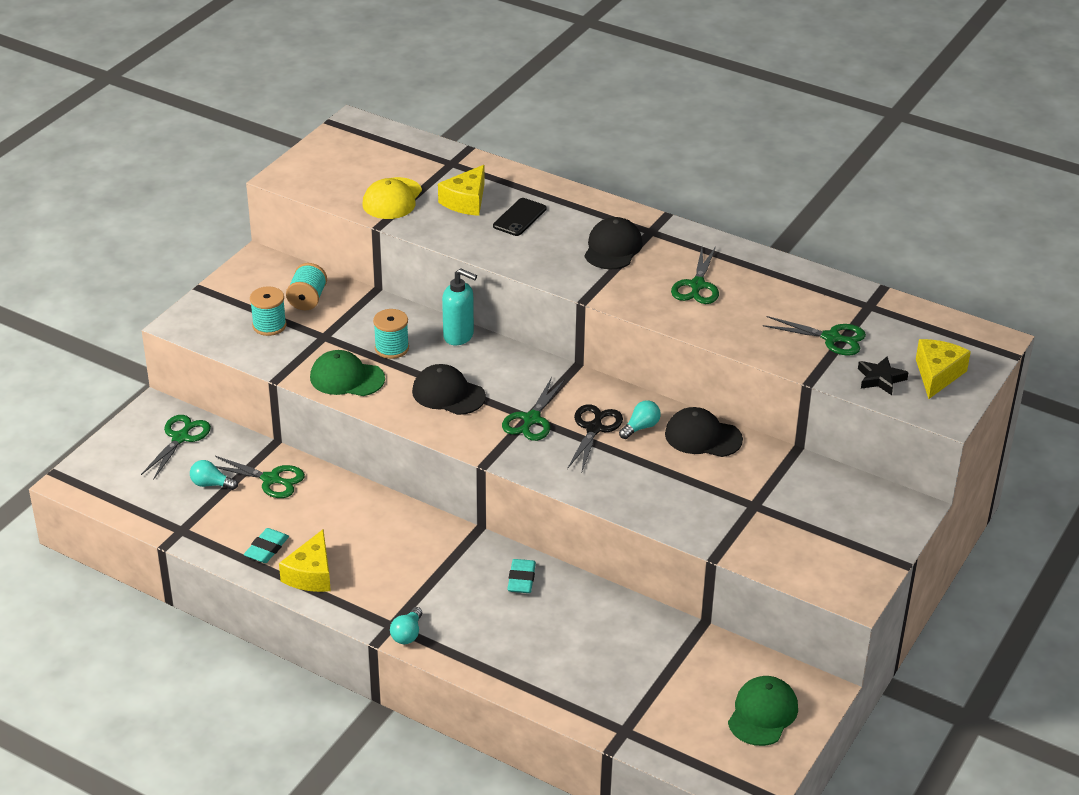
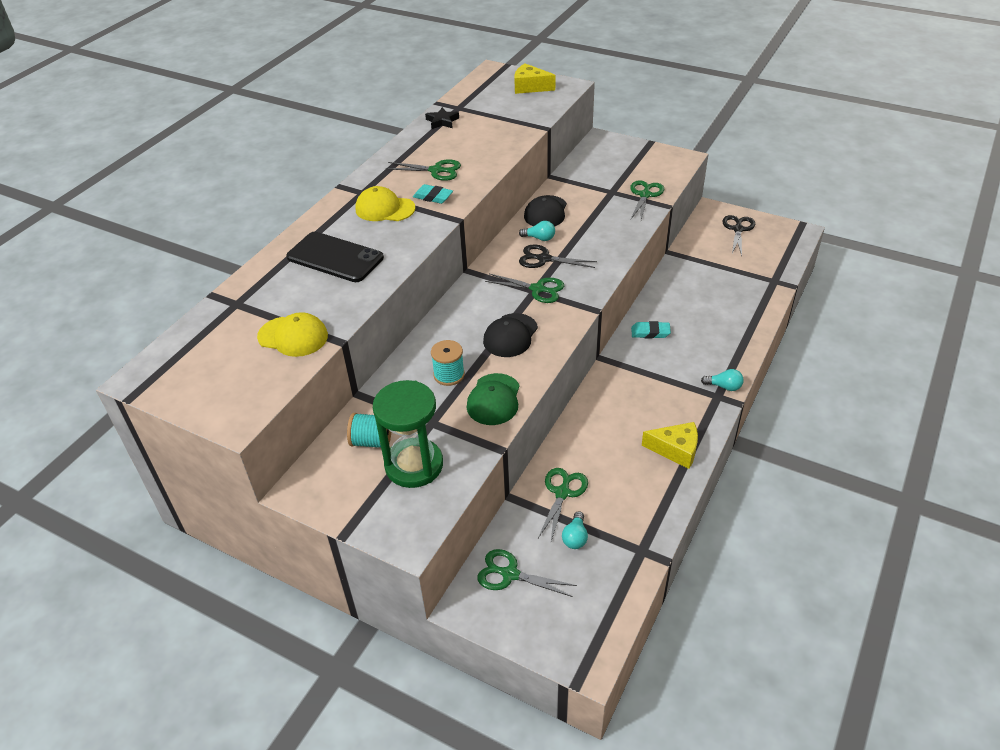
camera: 90 degrees left, 5 degrees up
turquoise eraser [244,528,289,563] -> turquoise eraser moved to [413,184,453,204]
turquoise spool [250,286,287,336] -> green hourglass [373,380,443,488]
yellow cheese [438,165,485,216] -> none
turquoise soap dispenser [442,268,477,345] -> none
black phone [493,198,546,236] -> black phone [286,232,384,282], size x1.73
black cap [584,217,643,269] -> yellow cap [356,186,416,221]
turquoise light bulb [619,400,661,439] -> turquoise light bulb turned 150 degrees clockwise [519,221,555,241]
green cap [728,676,798,746] -> black scissors [722,215,755,256]
green scissors [763,316,866,355] -> green scissors moved to [630,180,664,220]
black star [858,356,909,395] -> black star moved to [425,107,459,129]

